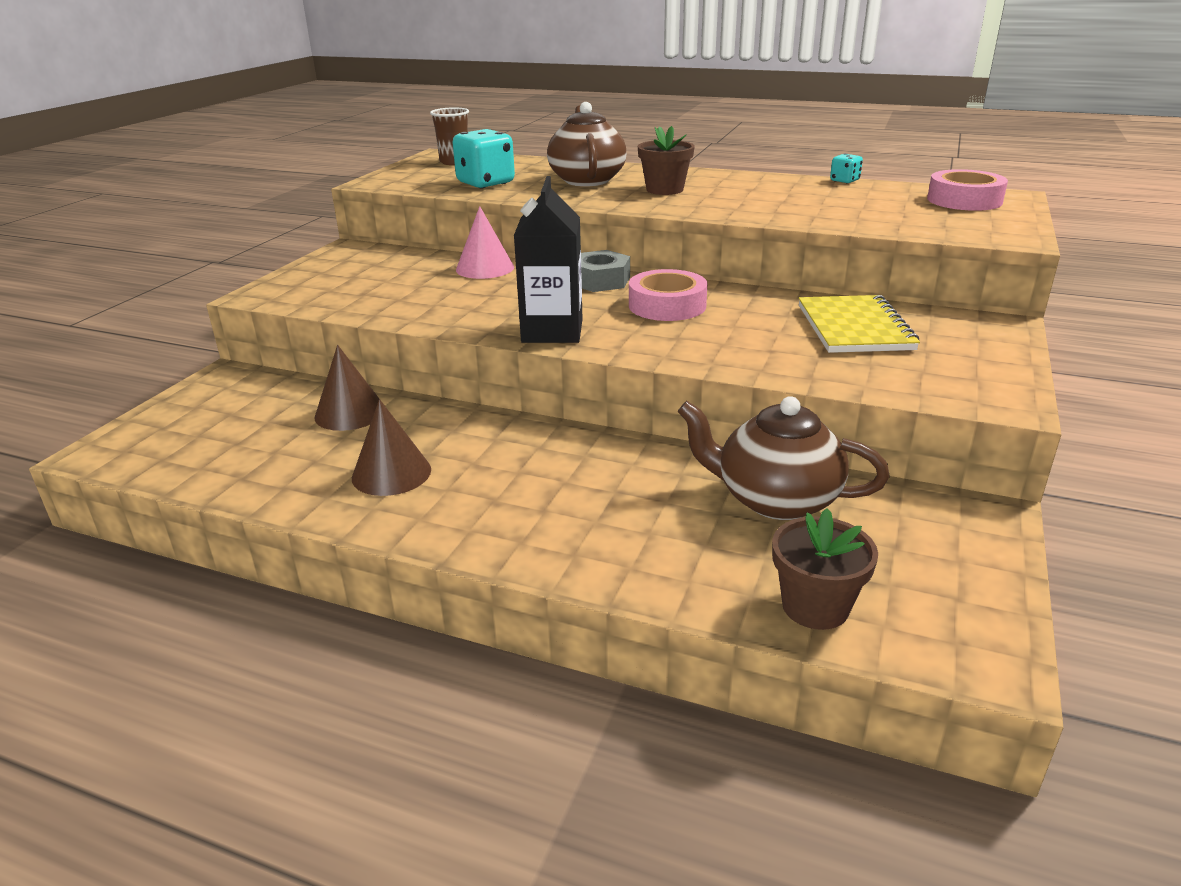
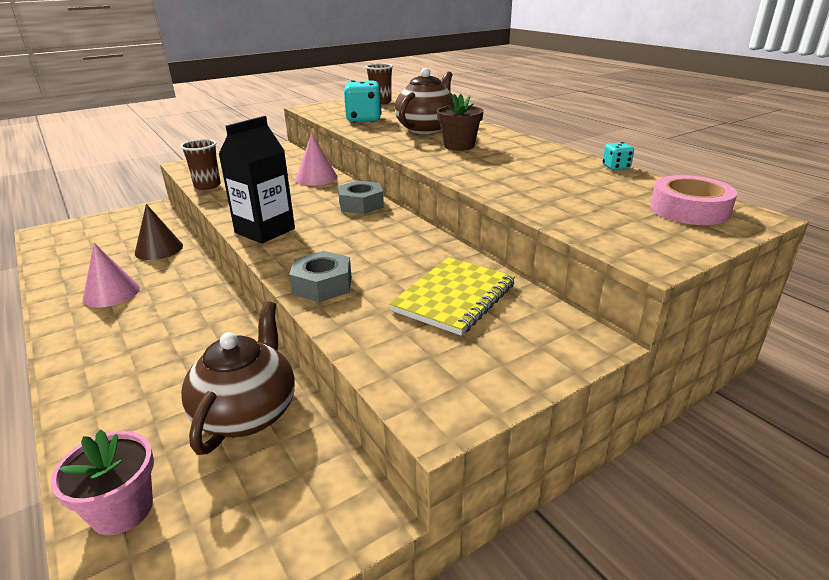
camera: 35 degrees right, 0 degrees up
brown cone [352,399,431,496] -> pink cone [82,243,140,308]
pink tape [629,269,707,321] -> none
brown teapot [677,396,890,520] -> brown teapot turned 45 degrees clockwise [181,301,295,455]
brown flower pot [772,508,878,630] -> pink flower pot [50,429,154,535]
none -> brown cup [180,139,221,190]
none -> grey nut [289,251,352,302]

